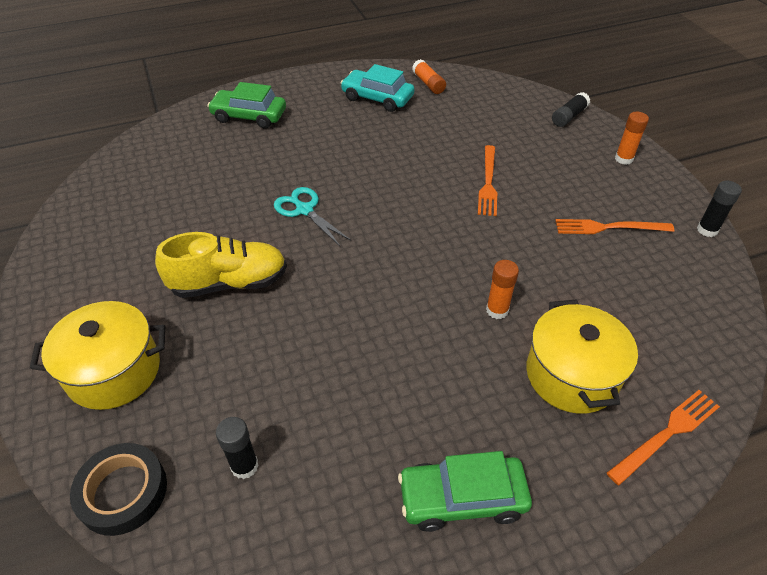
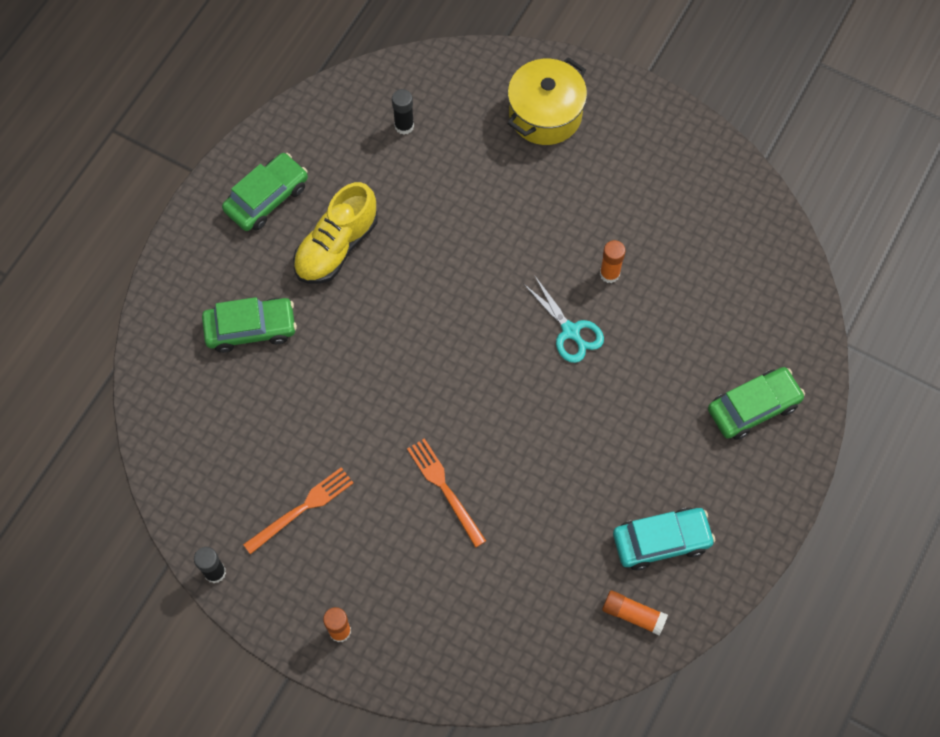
camera: 140 degrees right, 20 degrees up
black tape [70,443,167,536] -> none
yellow shoe [155,232,287,298] -> yellow shoe moved to [293,182,378,284]
turquoise scissors [274,187,351,246] -> turquoise scissors turned 45 degrees clockwise [524,276,604,363]
orange glue stick [486,260,519,319] -> orange glue stick moved to [600,240,626,283]
yellow pot [526,300,638,414] -> green car [202,297,297,353]
black glue stick [552,92,590,127] -> none
orange fork [607,390,720,485] -> none

